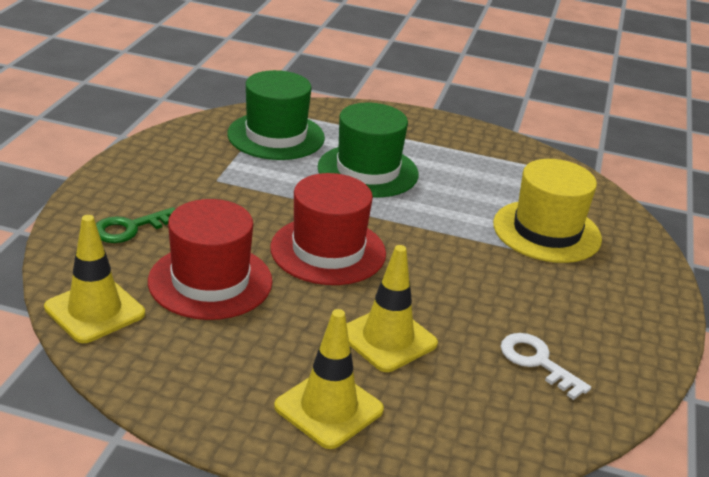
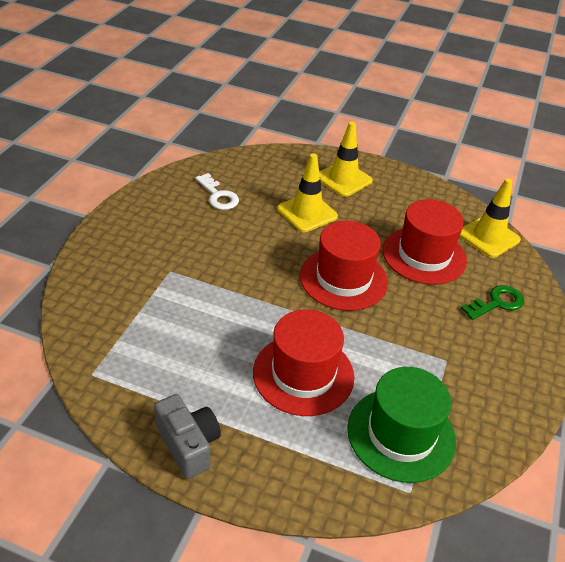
camera: 175 degrees left, 10 degrees up
green hat [318,103,419,197] -> red hat [253,309,354,416]
yellow hat [493,159,602,263] -> none
none -> grey camera [154,394,221,479]

